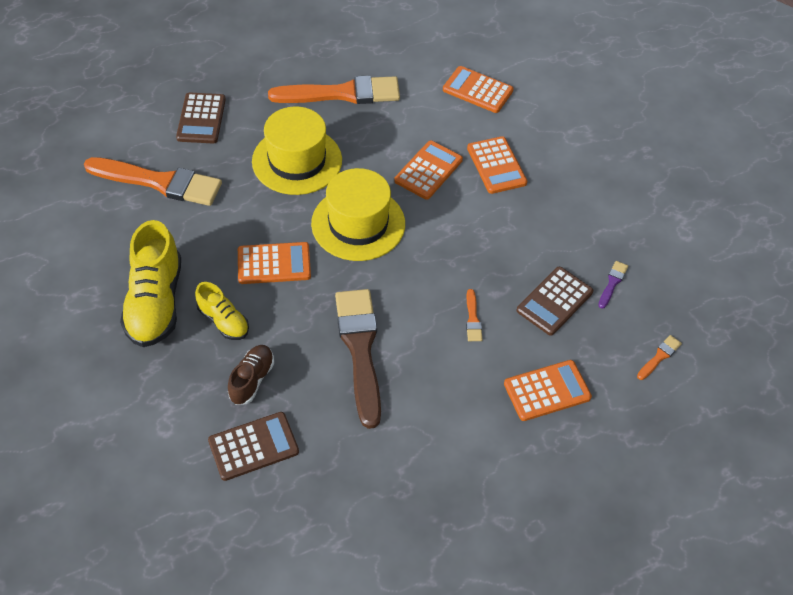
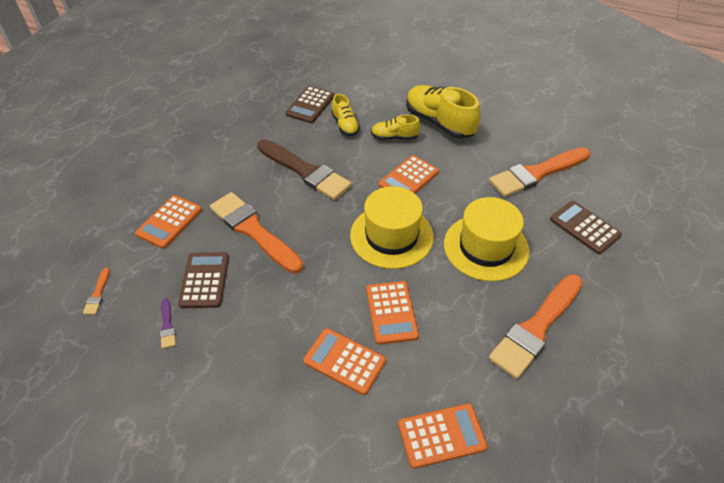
camera: 140 degrees right, 5 degrees down
brown shoe [228,345,274,405] -> yellow shoe [331,94,360,136]
orange brush [466,289,483,341] -> orange brush [210,192,303,273], size x2.46

